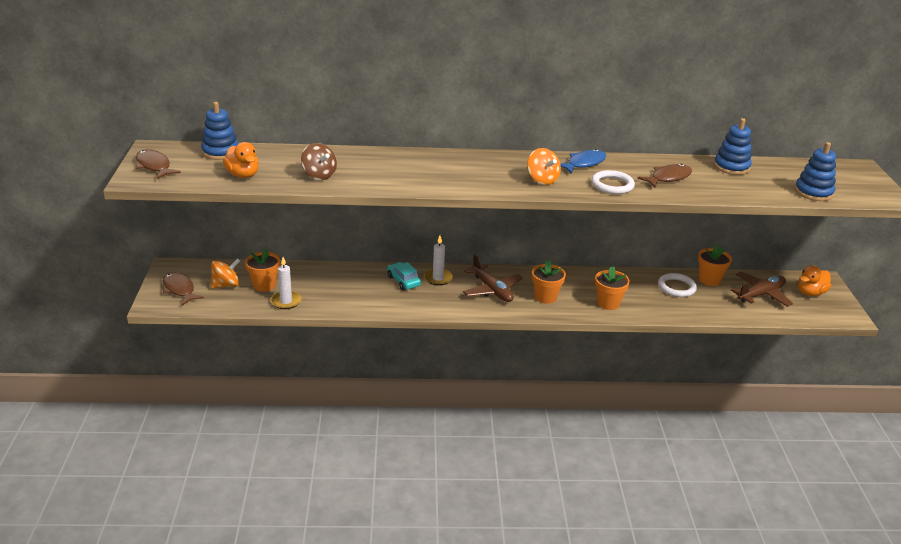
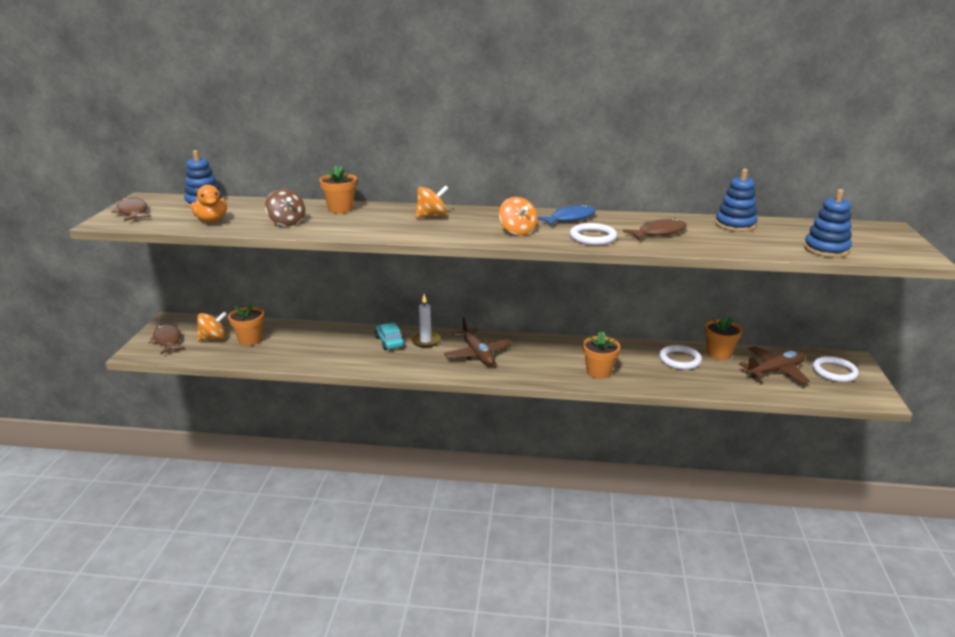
camera: 10 degrees right, 5 degrees down
white candle [270,257,302,309] -> none
orange flower pot [532,260,566,304] -> orange flower pot moved to [319,165,357,213]
orange duck [798,265,831,296] -> white ring [812,356,859,382]
none -> orange spinning top [415,185,449,218]

